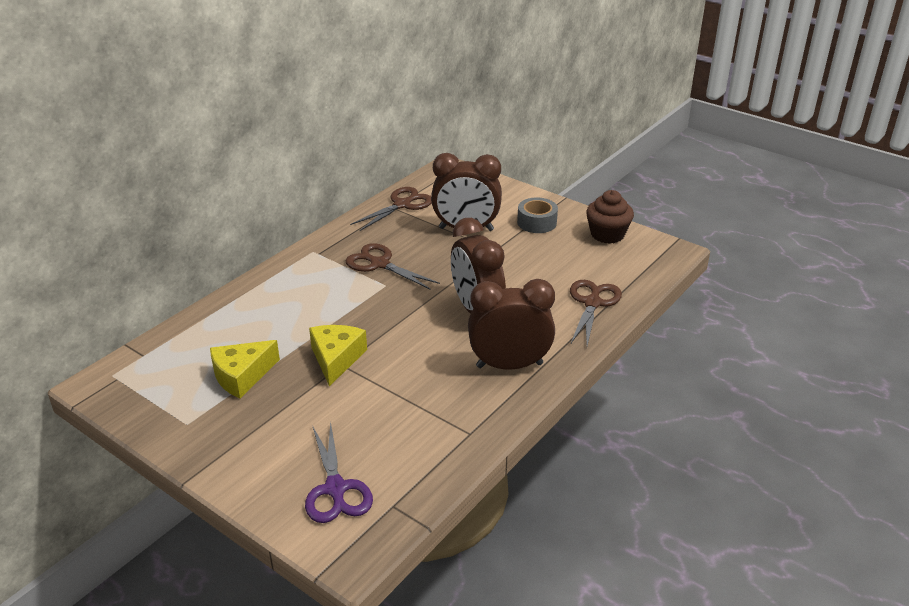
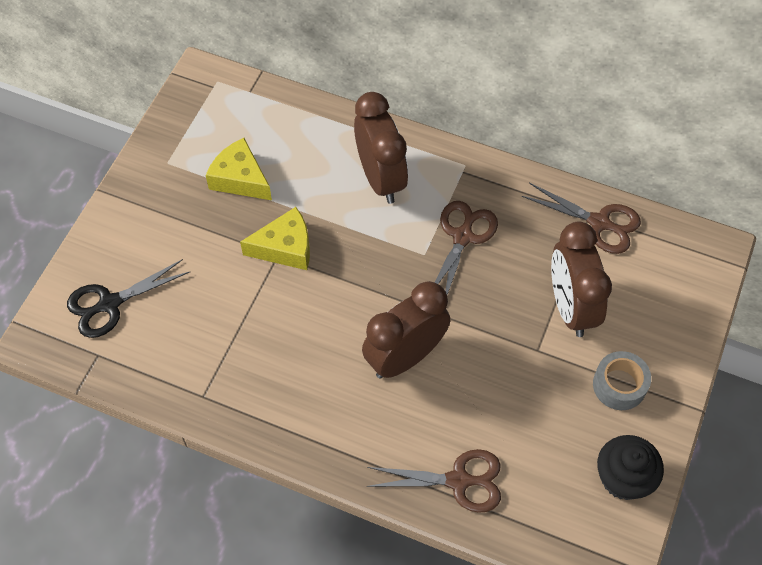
camera: 75 degrees right, 25 degrees up
purple scissors [305,421,373,523] -> black scissors [67,259,190,338]
brown clock [468,279,555,370] -> brown clock moved to [354,92,408,204]
brown cupcake [586,190,634,244] -> black cupcake [597,435,664,500]

